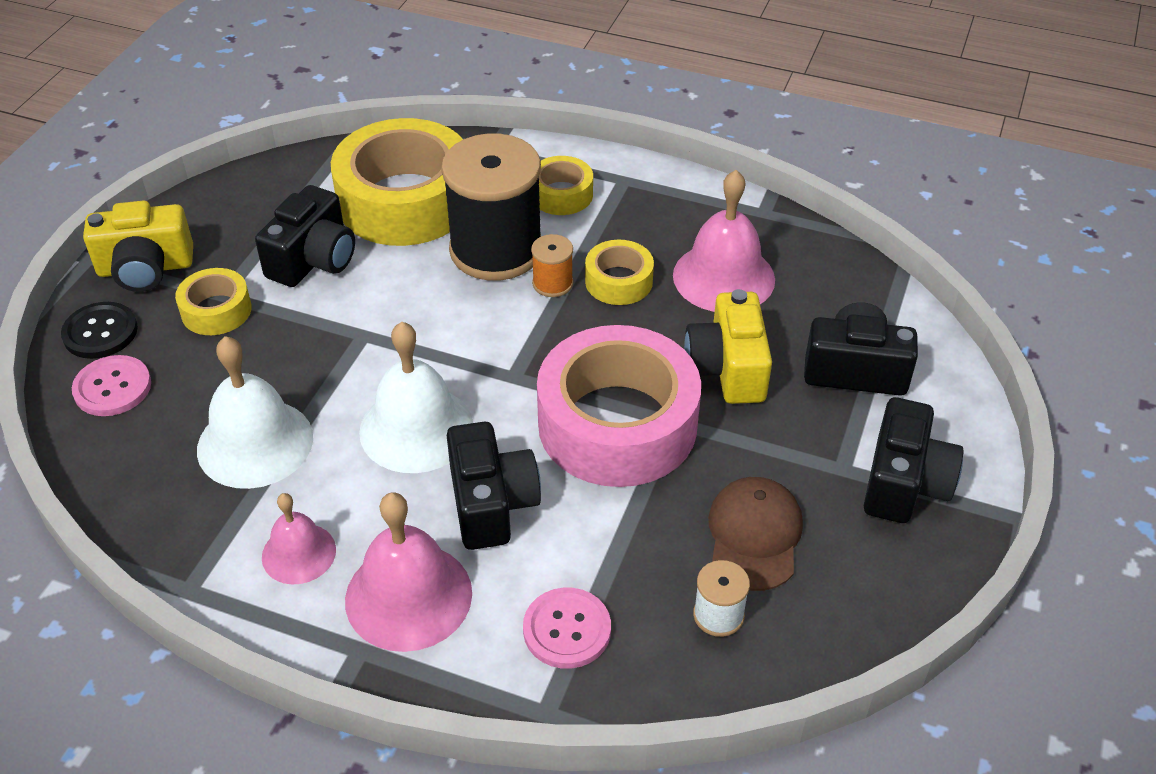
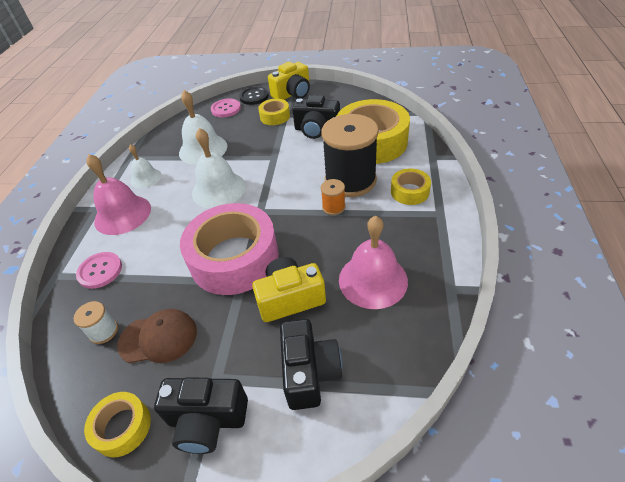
camera: 80 degrees right, 0 degrees up
yellow camera [83,200,193,292] -> yellow camera turned 105 degrees counterclockwise [268,62,310,100]
pink bell [262,493,336,585] -> white bell [129,144,162,188]
black camera [447,422,541,550] -> none
yellow tape [585,240,654,305] -> yellow tape moved to [84,392,151,457]

